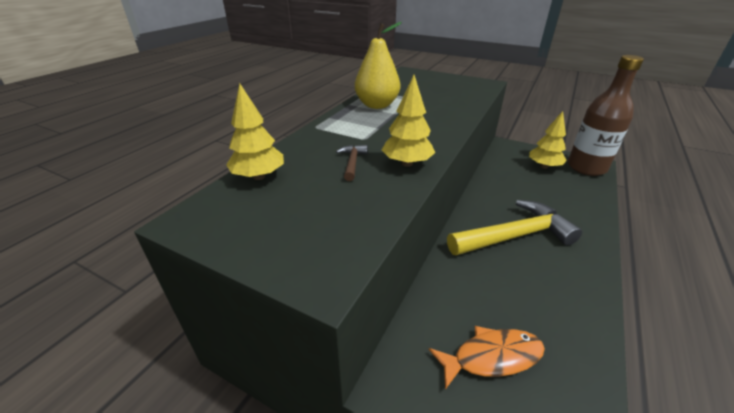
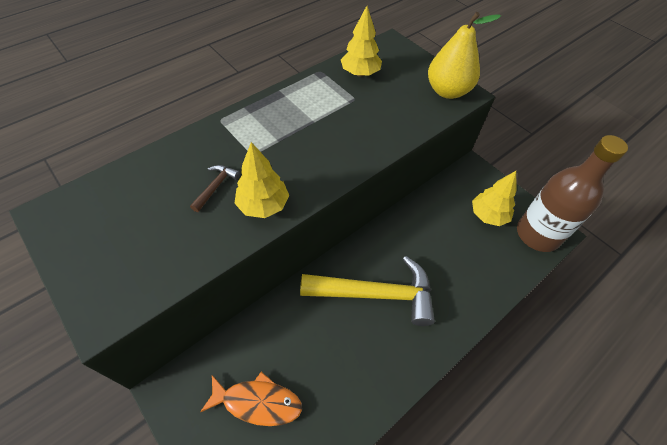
camera: 20 degrees right, 20 degrees up
yellow tree [226,83,284,180] -> yellow tree moved to [341,6,382,77]
yellow pear [355,22,402,109] -> yellow pear moved to [428,12,501,99]

